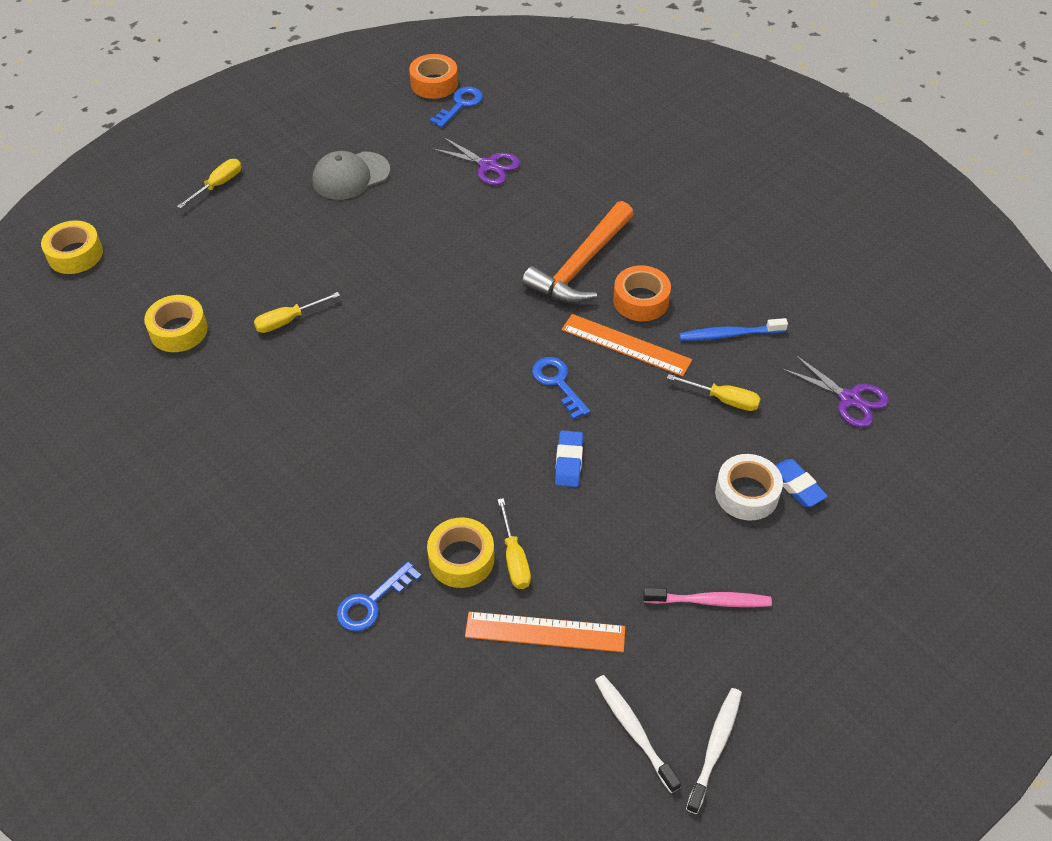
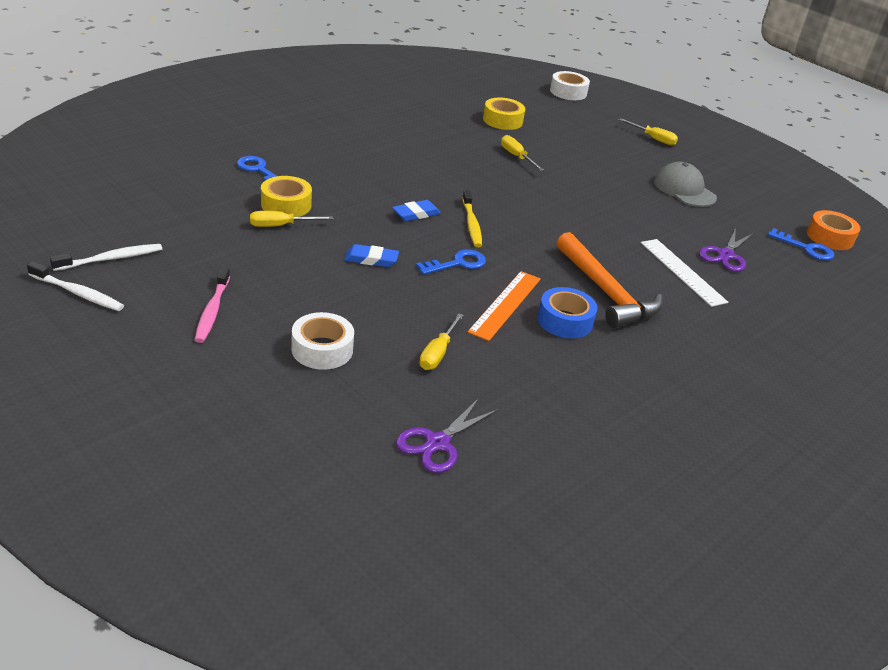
camera: 85 degrees right, 15 degrees down
yellow tape [41,220,103,274] -> white tape [550,71,590,100]
orange ruler [465,612,625,652] -> none
orange hammer [522,201,634,304] -> orange hammer turned 150 degrees counterclockwise [556,232,662,328]
orange tape [613,265,671,321] -> blue tape [537,287,597,339]
blue toothbrush [679,318,788,341] -> none
blue eraser [775,459,828,507] -> blue eraser moved to [392,200,441,221]
none -> yellow toothbrush [462,190,482,247]
none -> white ruler [641,239,728,307]

